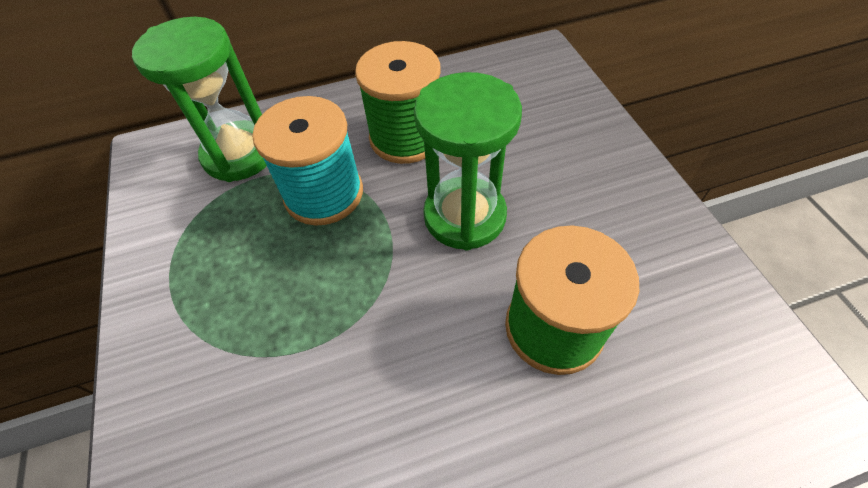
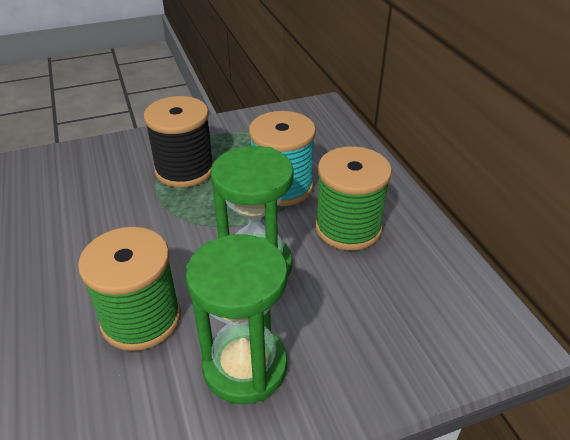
camera: 85 degrees right, 15 degrees down
green hourglass [132,17,267,182] -> green hourglass moved to [186,234,288,404]
none -> black spool [144,96,214,188]

